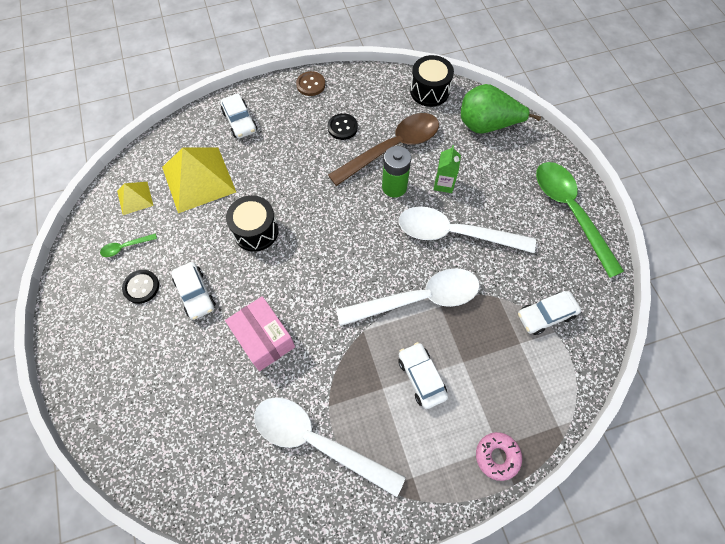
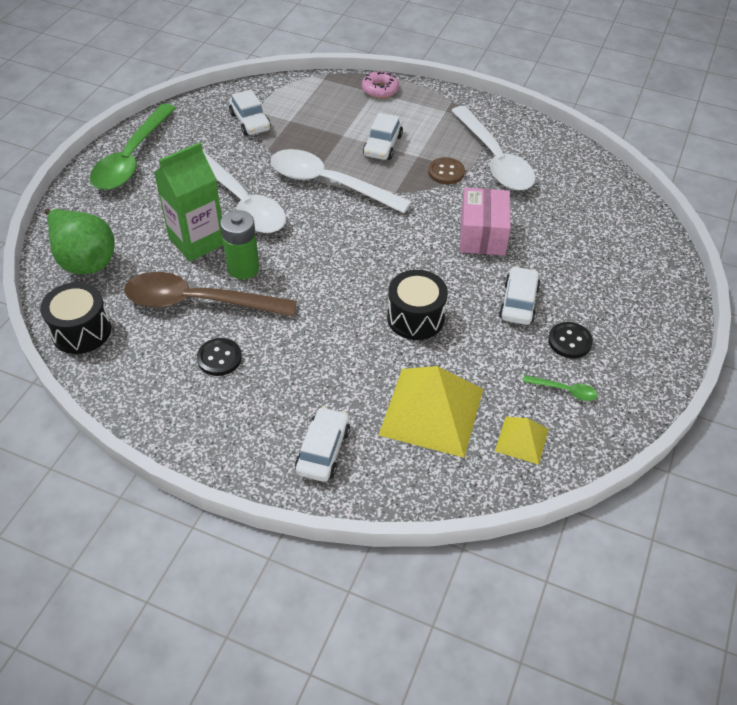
camera: 140 degrees left, 15 degrees down
brown button [296,71,325,96] -> brown button moved to [428,157,465,184]
green carton [434,145,461,193] -> green carton [154,142,223,261], size x1.81
white car [518,291,581,335] -> white car turned 45 degrees clockwise [229,90,271,136]

